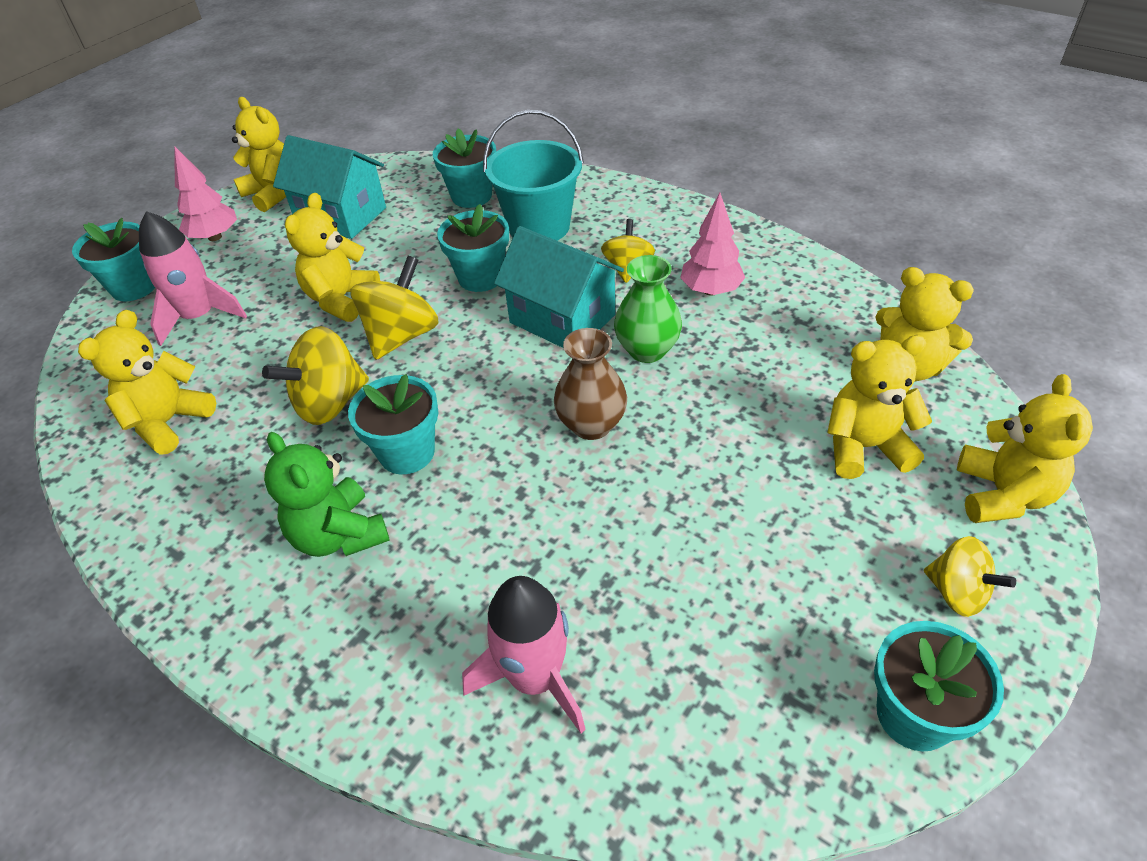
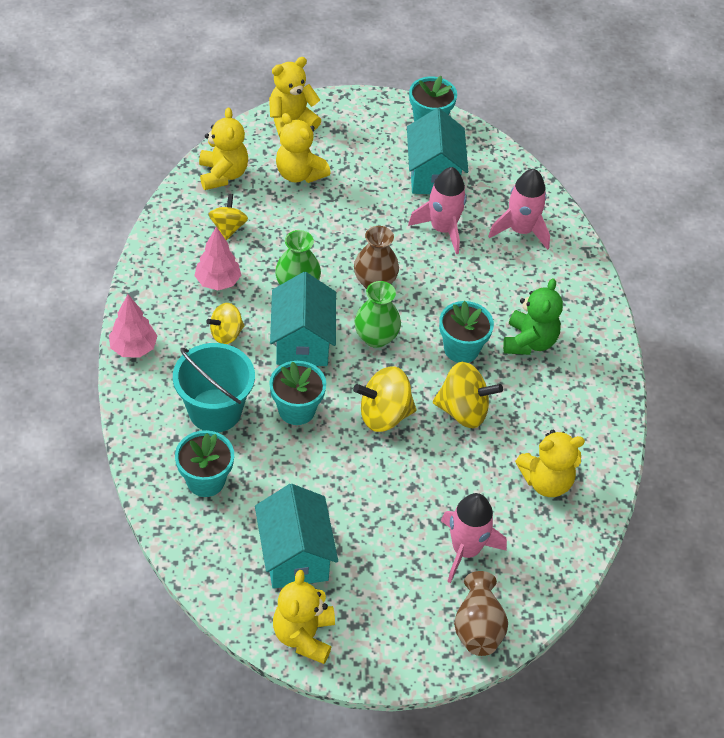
camera: 135 degrees left, 5 degrees up
turquoise flower pot [72,218,155,301] -> brown vase [454,571,508,656]
pink tree [174,146,237,241] -> pink tree moved to [109,294,157,357]
yellow teddy bear [285,193,380,322] -> none
yellow spinning top [924,536,1016,617] -> yellow spinning top moved to [209,194,248,240]
none -> green vase [354,281,401,348]
none -> turquoise house [407,108,468,194]
none -> pink rocket [408,167,467,254]

